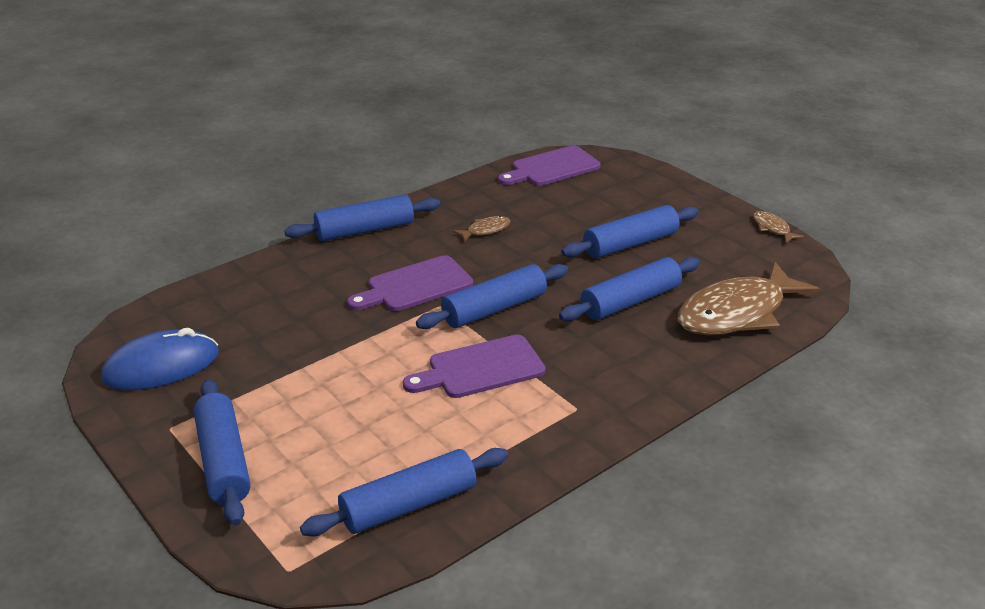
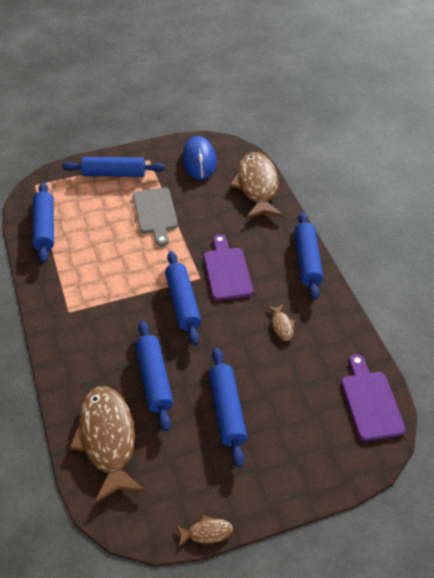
camera: 110 degrees right, 15 degrees up
purple cutting board [403,335,545,398] -> none
none -> grey cutting board [133,188,178,246]
none -> brown fish [229,152,284,219]

